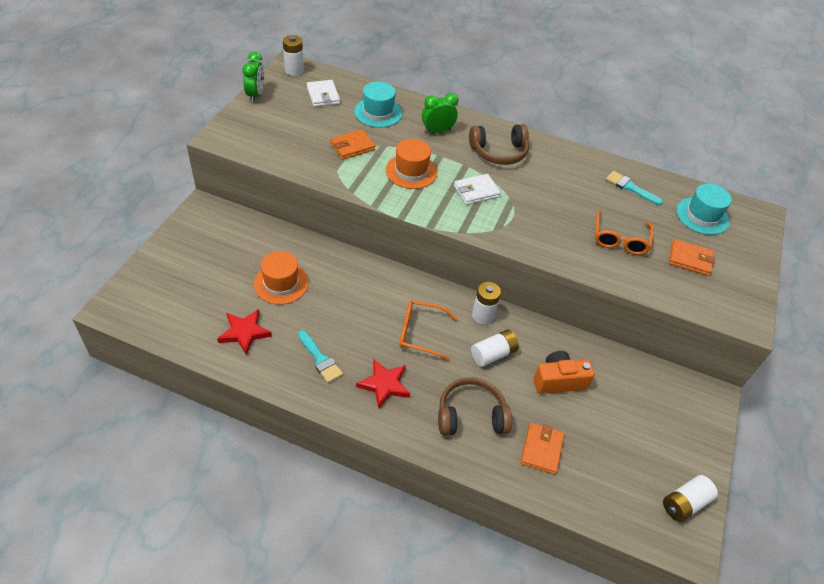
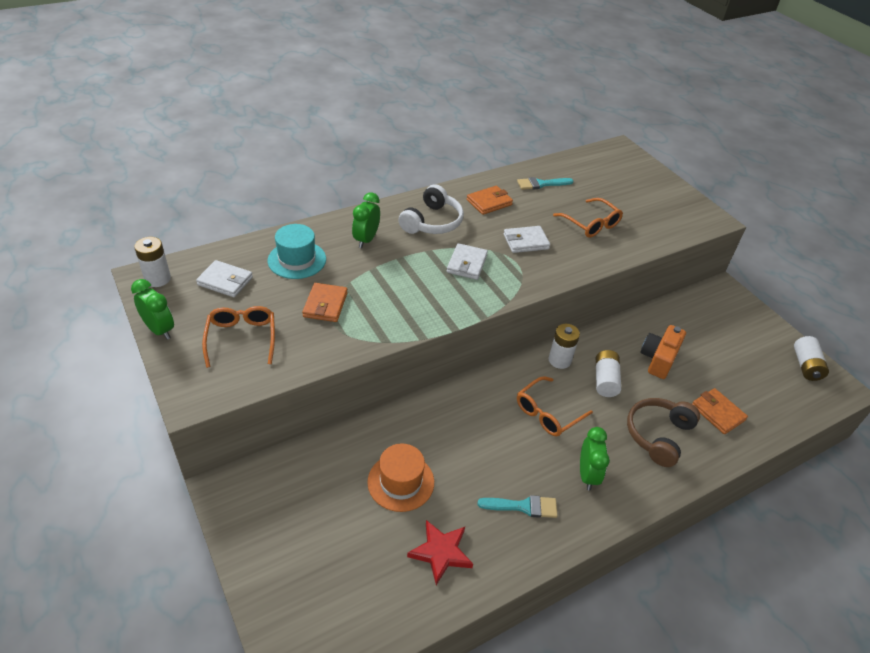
camera: 50 degrees left, 5 degrees down
red star [356,359,410,409] -> green clock [580,427,610,490]
orange hat [386,139,437,189] -> none
brown headphones [469,124,529,165] -> white headphones [398,184,464,234]
orange wallet [669,239,715,276] -> orange wallet moved to [467,186,513,215]
turquoise hat [676,184,732,235] -> none
none -> orange glasses [202,306,275,368]
none -> white wallet [503,226,550,253]

